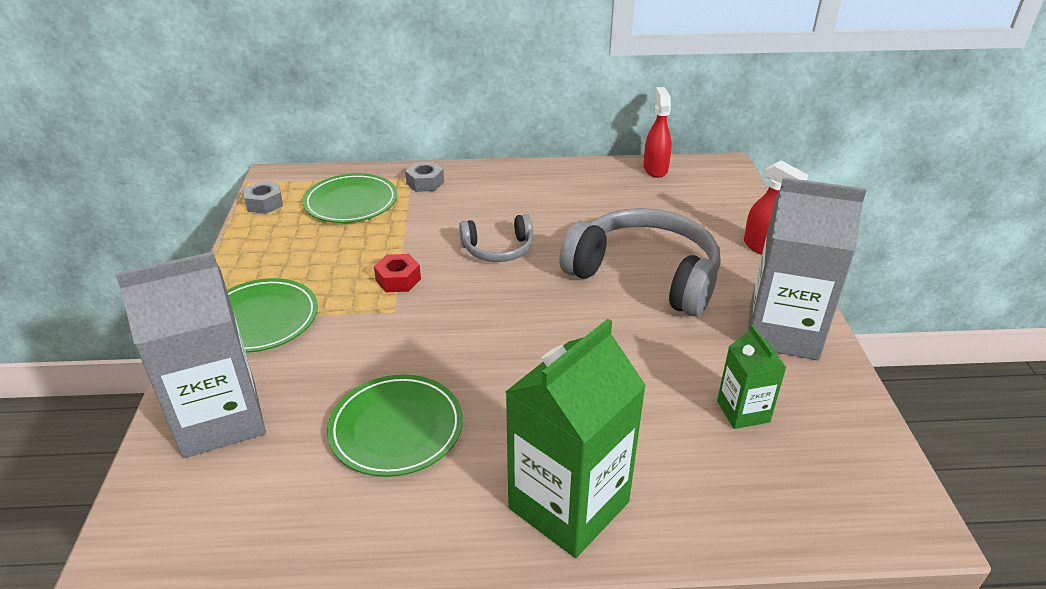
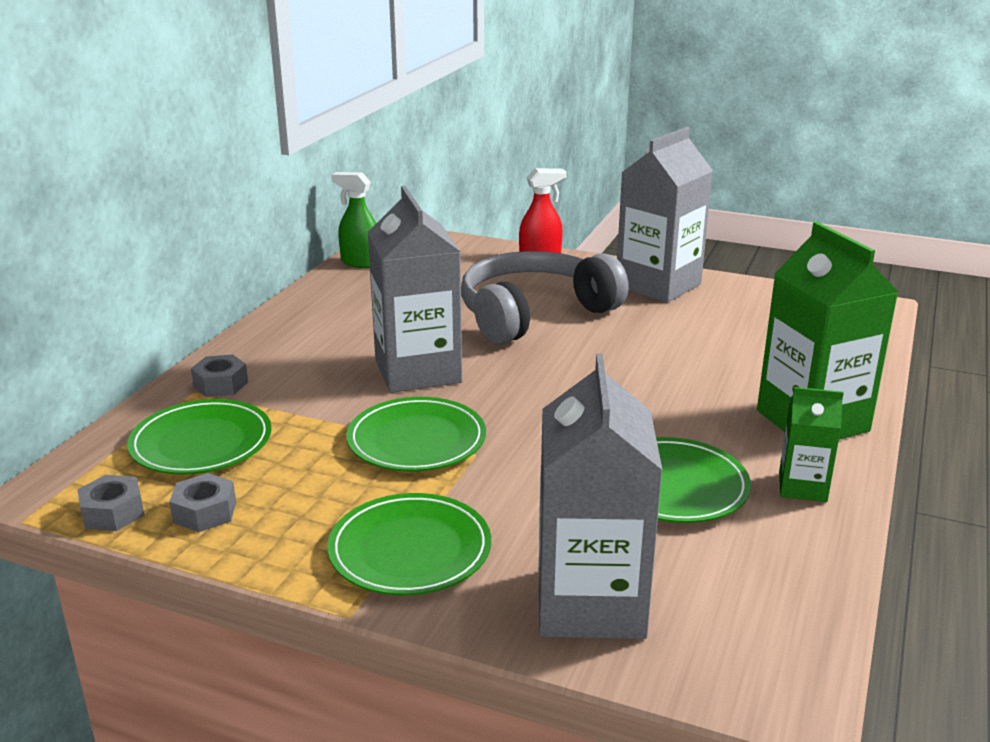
camera: 65 degrees left, 10 degrees down
red nut [374,254,421,292] -> green plate [347,397,486,472]
grey headphones [459,214,533,262] -> grey carton [367,186,462,393]
red spray bottle [643,87,672,178] -> green spray bottle [331,172,376,268]
green carton [717,325,786,429] -> green carton moved to [779,387,844,502]
none -> grey nut [169,473,236,532]

